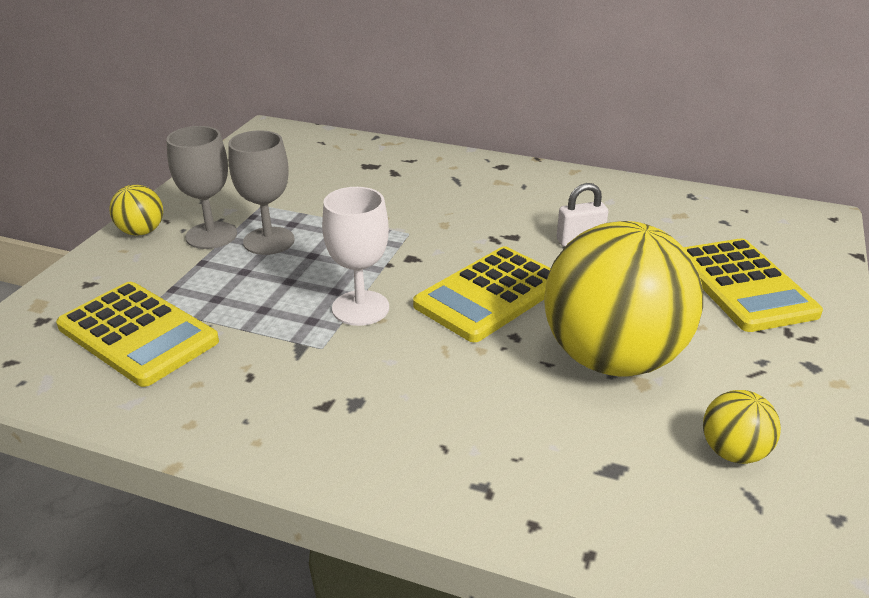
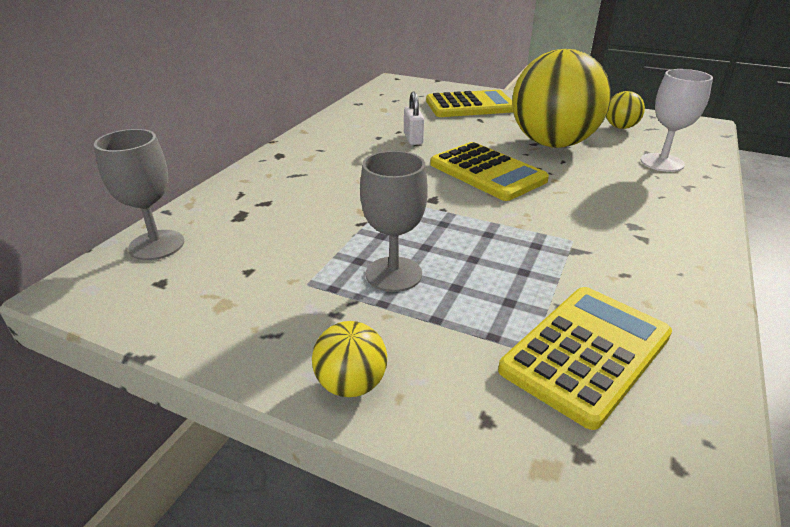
camera: 85 degrees left, 0 degrees up
grey goblet [166,126,237,249] -> grey goblet moved to [94,129,184,260]
white goblet [322,187,389,326] -> white goblet moved to [641,69,713,172]

